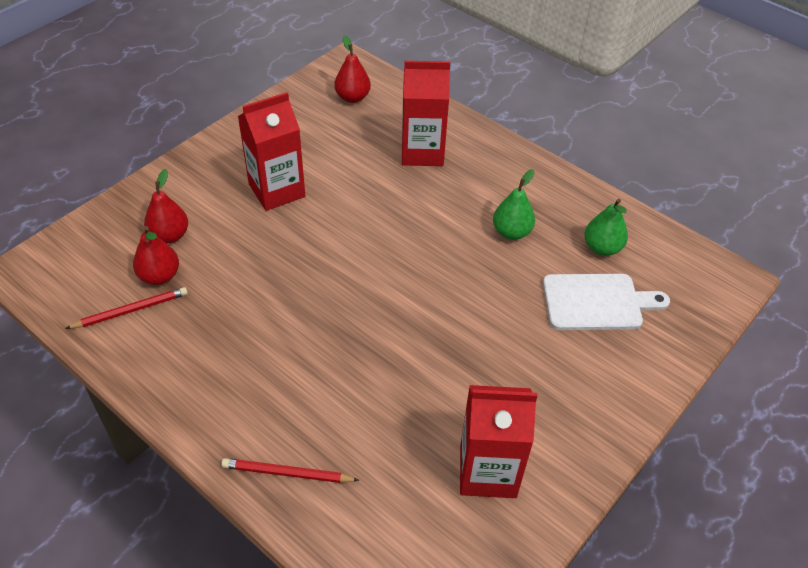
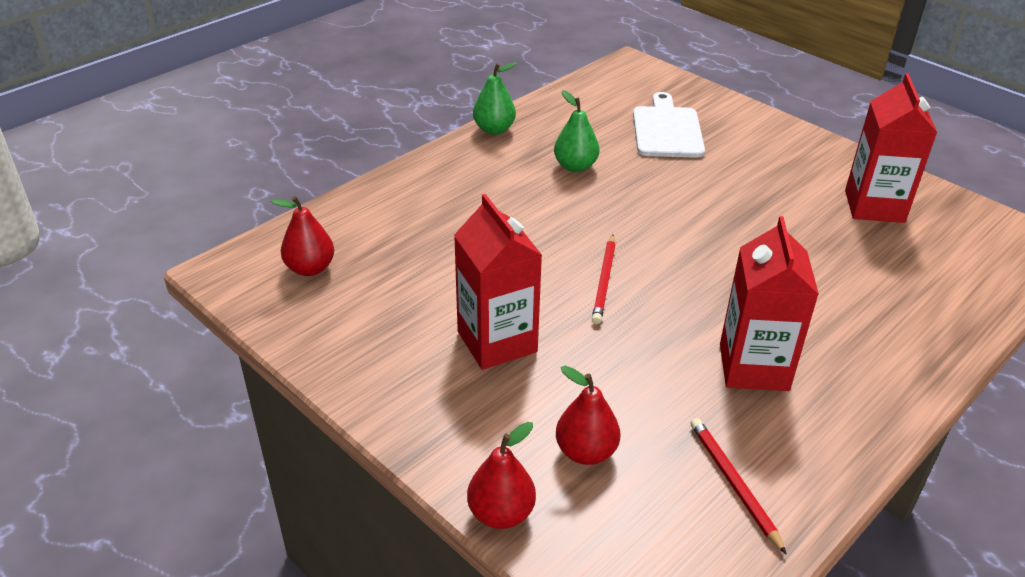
camera: 85 degrees left, 10 degrees down
red pear [133,226,179,285] -> red pear moved to [467,422,536,529]
red pencil [221,458,359,483] -> red pencil moved to [592,234,615,324]
red carton [402,61,450,166] -> red carton moved to [720,216,819,391]
green pear [584,199,628,256] -> green pear moved to [473,62,517,135]

